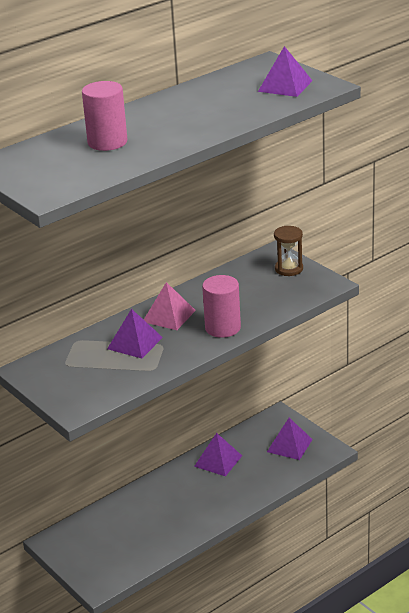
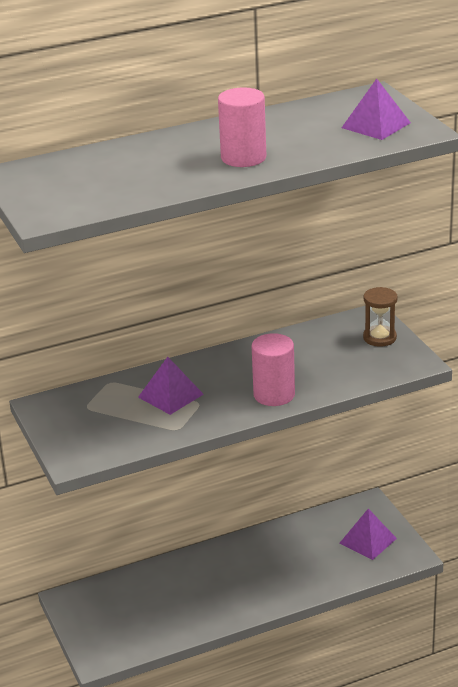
camera: 15 degrees right, 0 degrees up
pink cylinder [82,81,127,151] -> pink cylinder moved to [218,87,266,167]
pink pyramid [144,282,196,330] -> none
purple pyramid [194,433,242,476] -> none

